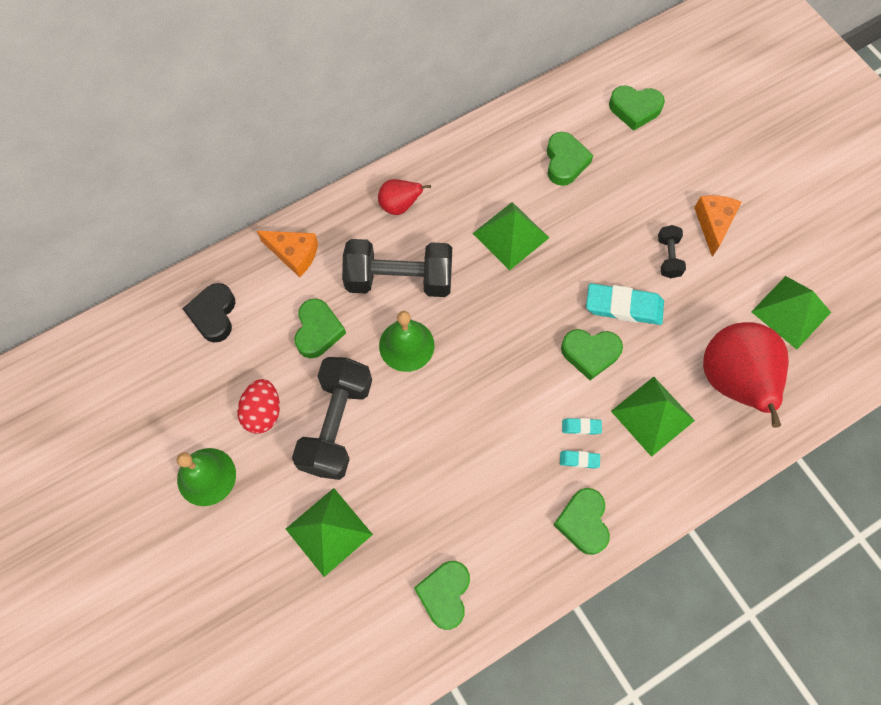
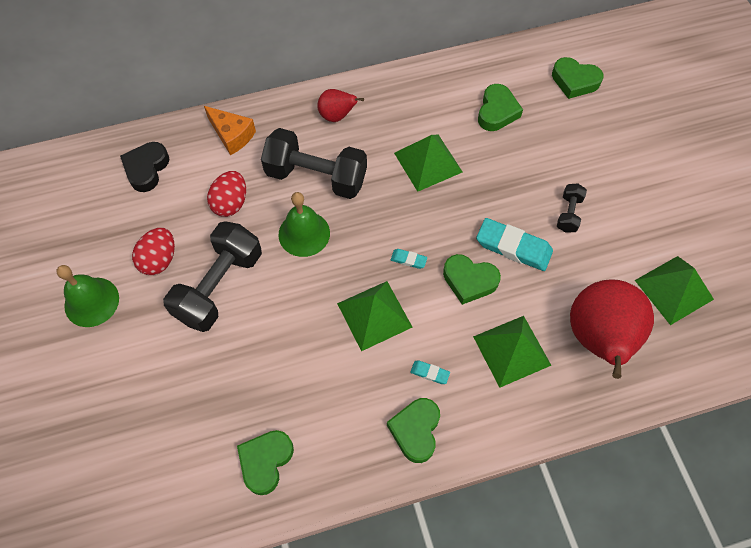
camera: 15 degrees right, 5 degrees down
green pyramid [286,488,373,577] -> green pyramid moved to [337,281,412,351]
green heart [294,299,346,358] -> red egg [207,171,246,217]
turquoise eraser [562,418,602,435] -> turquoise eraser moved to [391,249,427,269]
orange cheese [694,195,742,257] -> none

